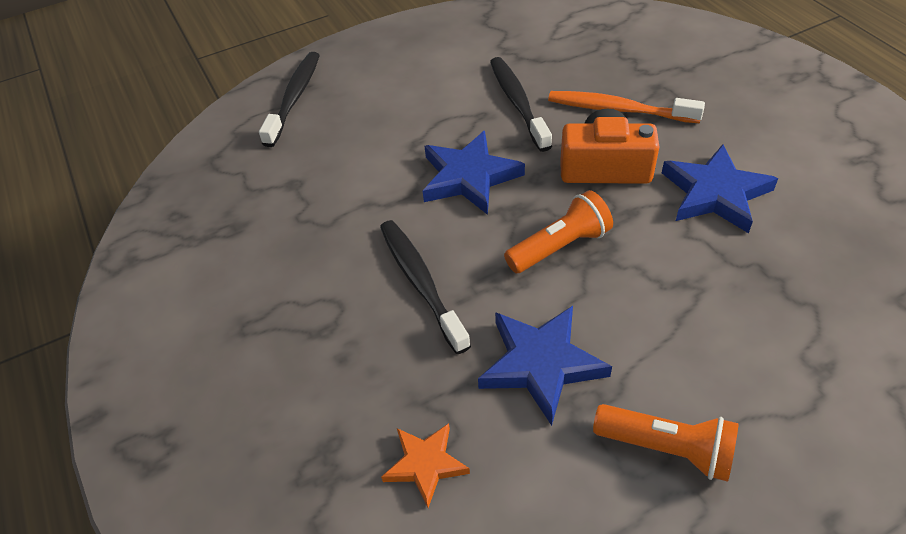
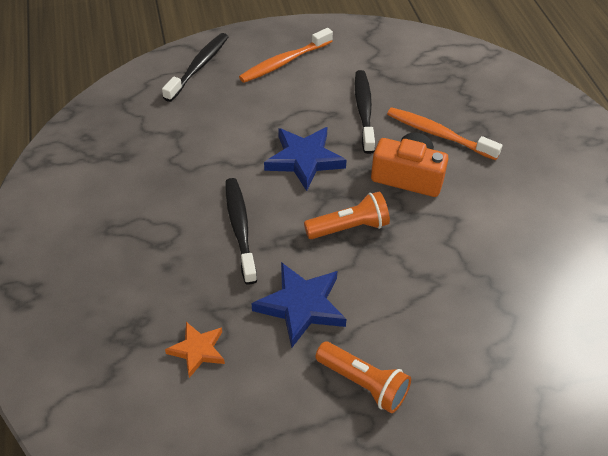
camera: 10 degrees right, 0 degrees up
blue star [662,144,778,233] -> none
none -> orange toothbrush [239,28,333,83]

